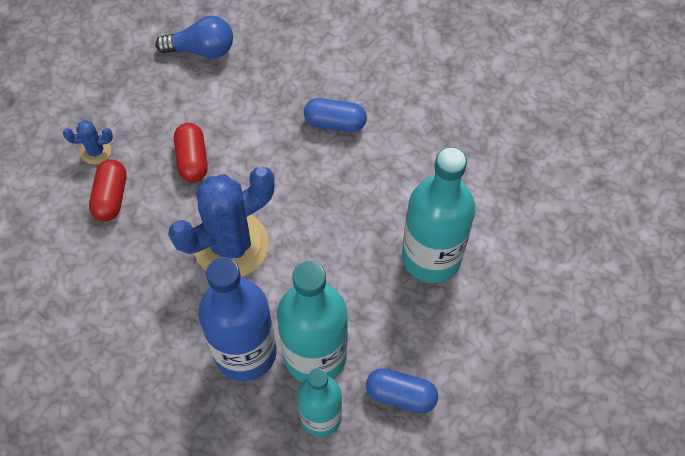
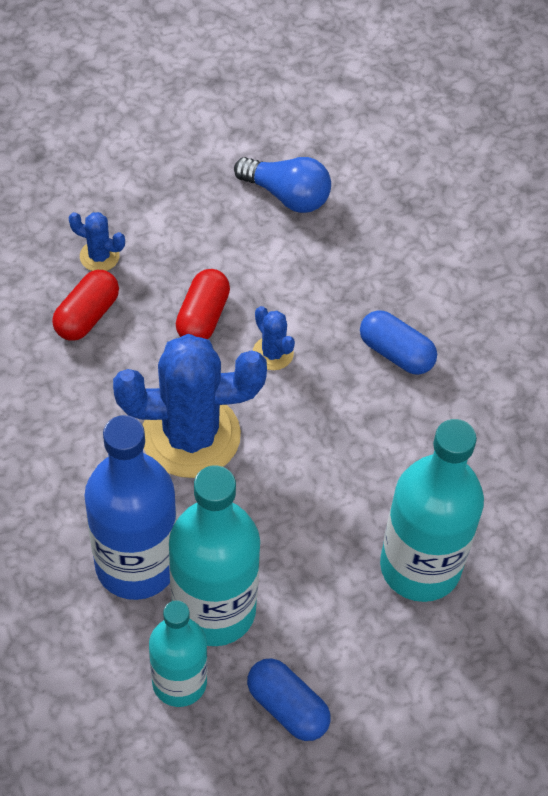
camera: 25 degrees right, 5 degrees down
none -> blue cactus [253,306,295,370]

